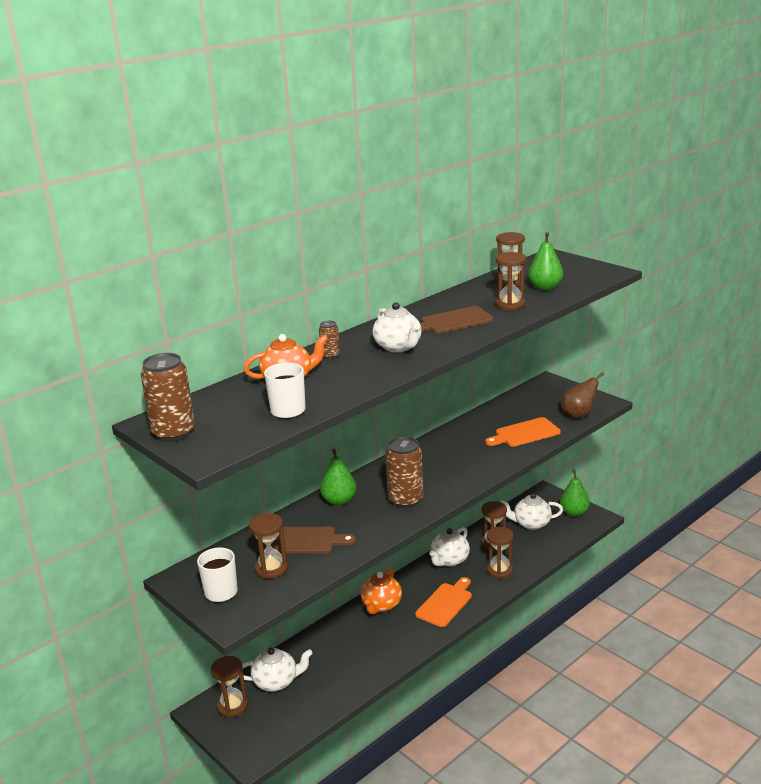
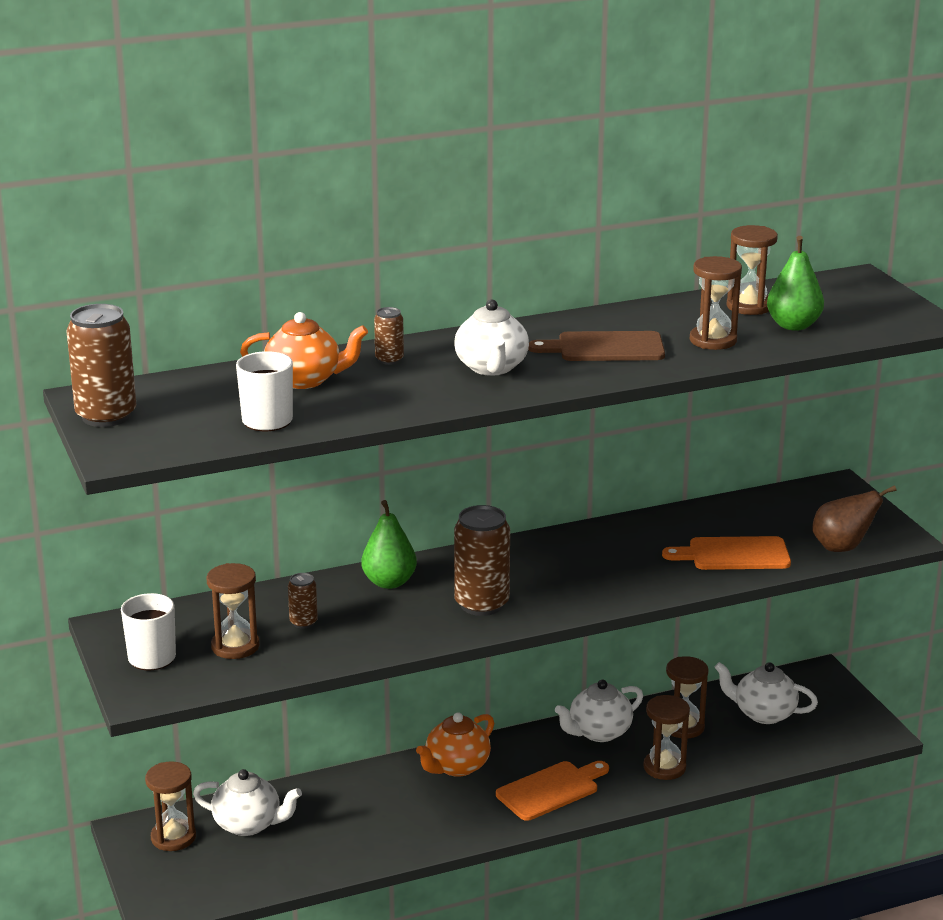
camera: 20 degrees right, 0 degrees up
brown cutting board [265,527,356,554] -> brown can [288,573,318,629]
green pear [560,470,590,517] -> none

